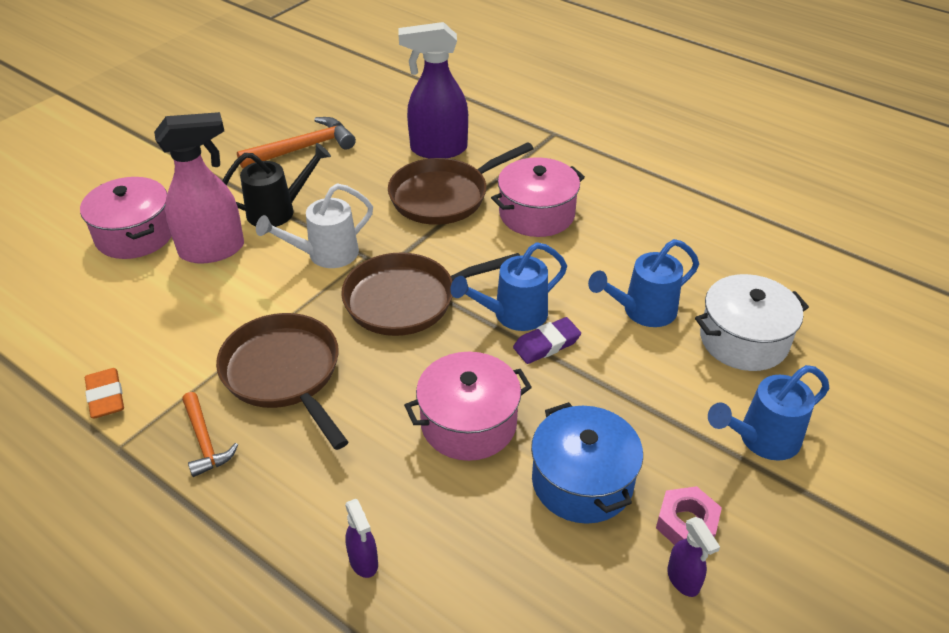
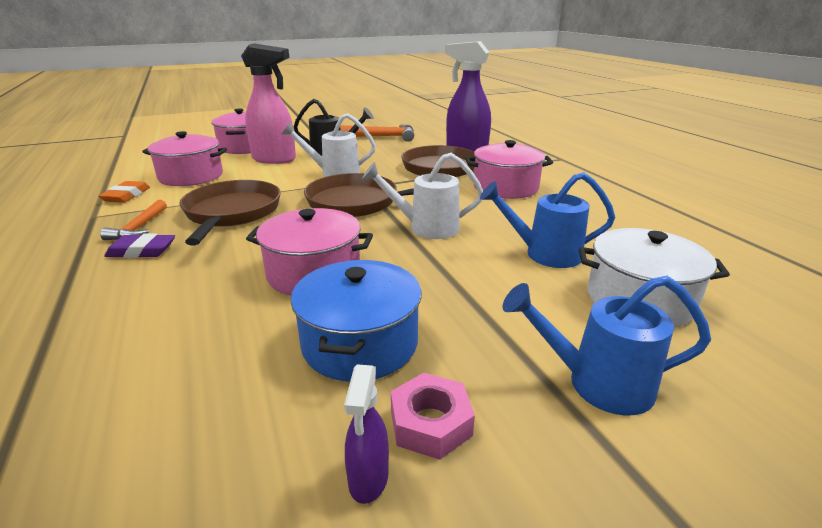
camera: 30 degrees right, 15 degrees down
purple spray bottle [345,499,378,578] -> none
blue watering can [450,242,567,331] -> white watering can [362,153,483,239]
purple eraser [513,317,581,364] -> purple eraser moved to [104,234,175,258]
none -> pink pot [142,131,227,186]

